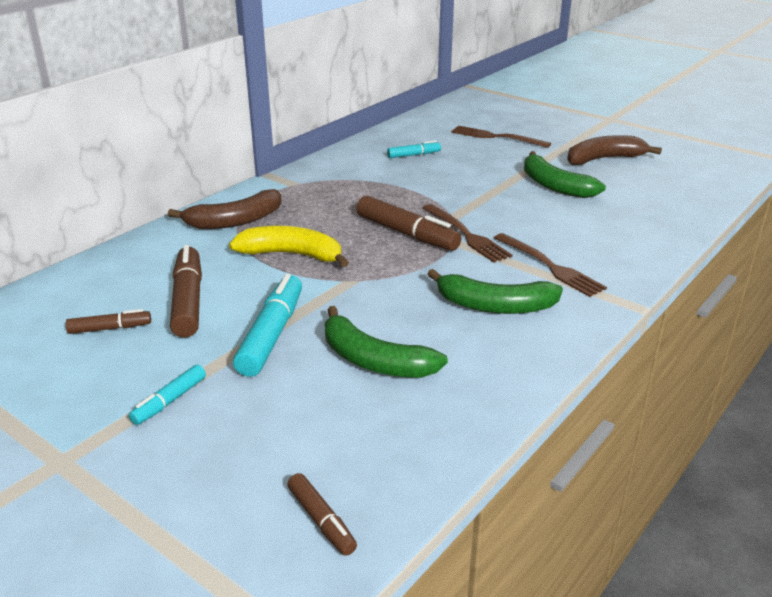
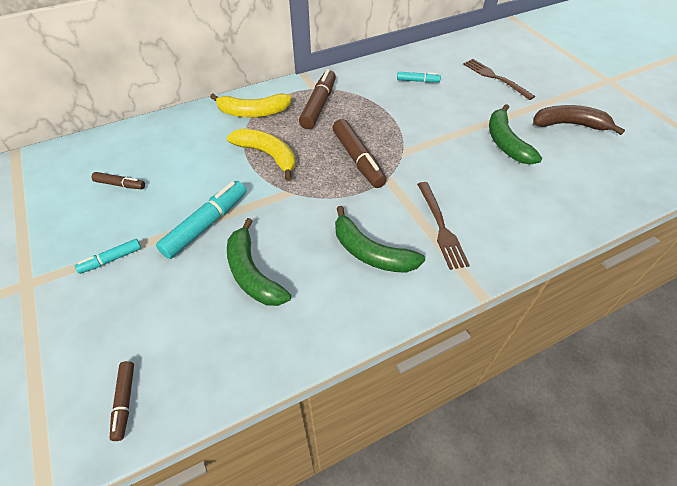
camera: 25 degrees right, 20 degrees up
brown banana [168,189,282,229] -> yellow banana [210,93,292,117]
brown marker [170,245,202,338] -> brown marker moved to [299,69,336,129]
brown fork [423,204,512,263] -> none

